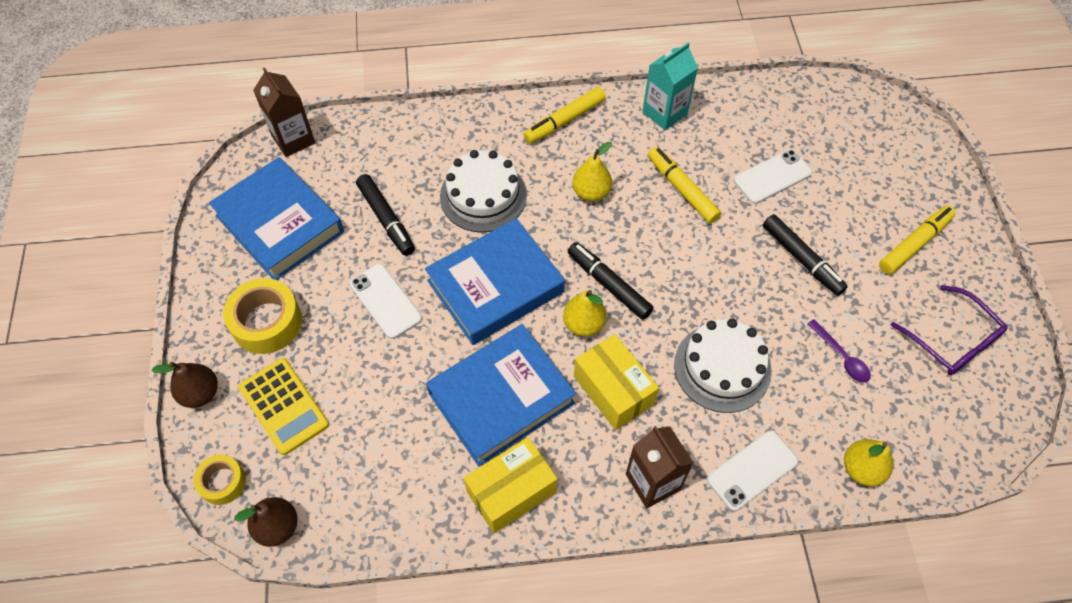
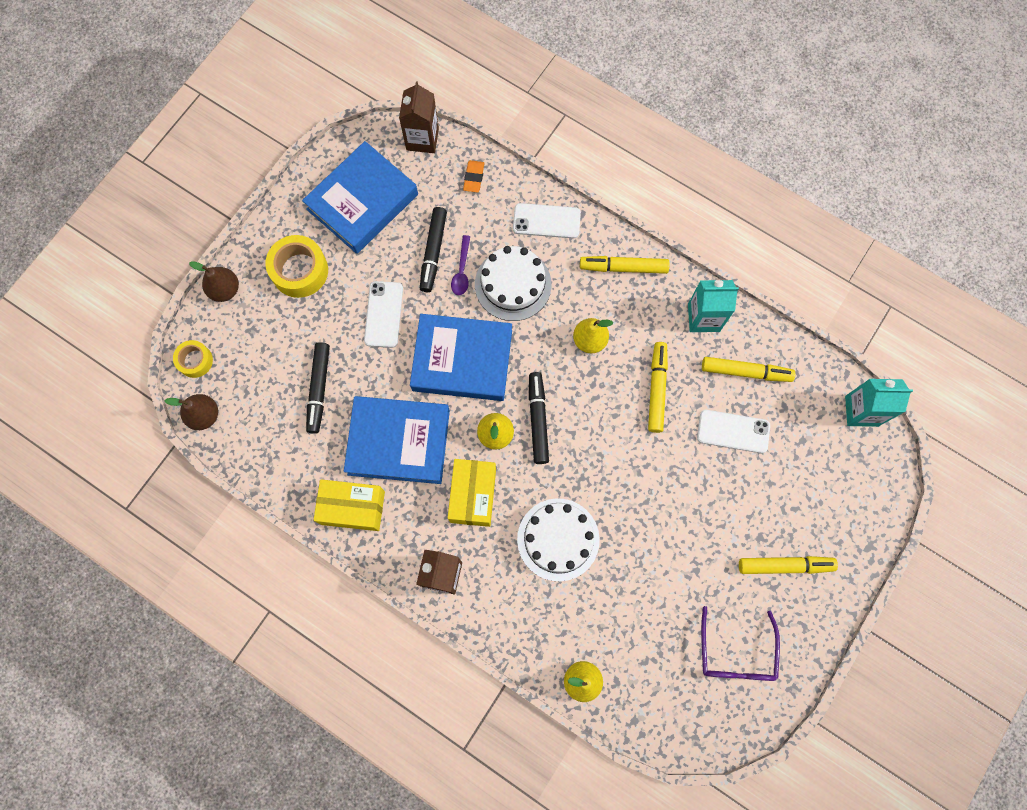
camera: 40 degrees right, 15 degrees up
blue book [209,157,344,280] -> blue book turned 45 degrees clockwise [302,141,418,254]
yellow calculator [239,358,329,455] -> none
white phone [707,431,799,511] -> white phone moved to [513,203,581,239]
black marker [763,214,848,296] -> black marker moved to [306,342,330,434]
purple spoon [808,319,871,383] -> purple spoon moved to [451,235,470,295]
none -> orange eraser [463,160,484,192]
none -> yellow marker [702,357,795,382]
none -> turquoise carton [845,379,913,427]

